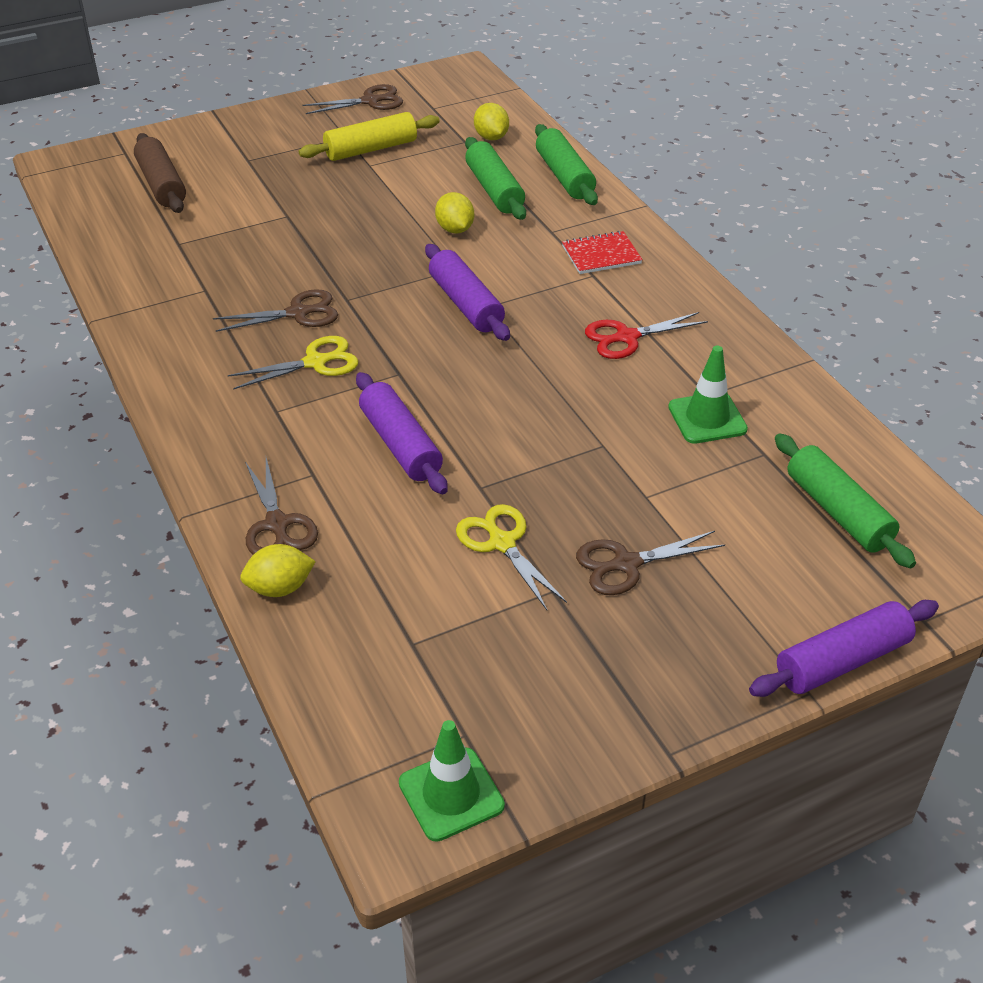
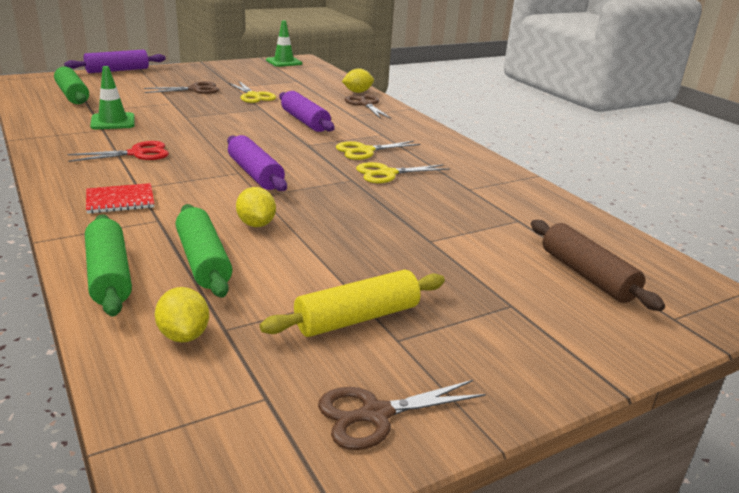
camera: 175 degrees right, 15 degrees down
brown scissors [213,289,338,332] -> yellow scissors [356,162,449,183]

